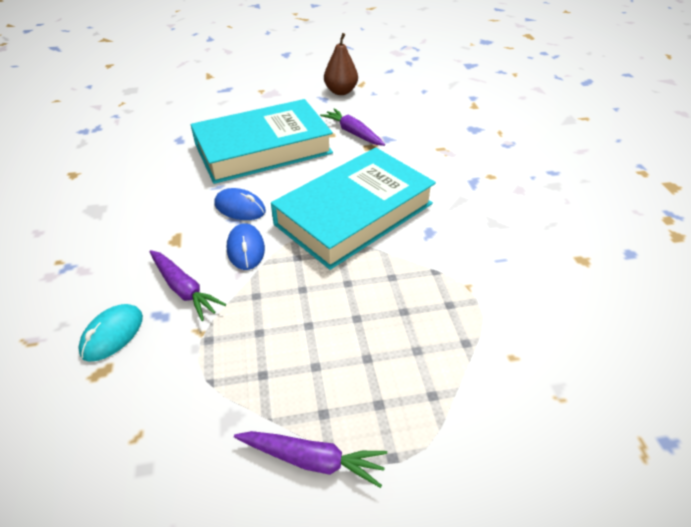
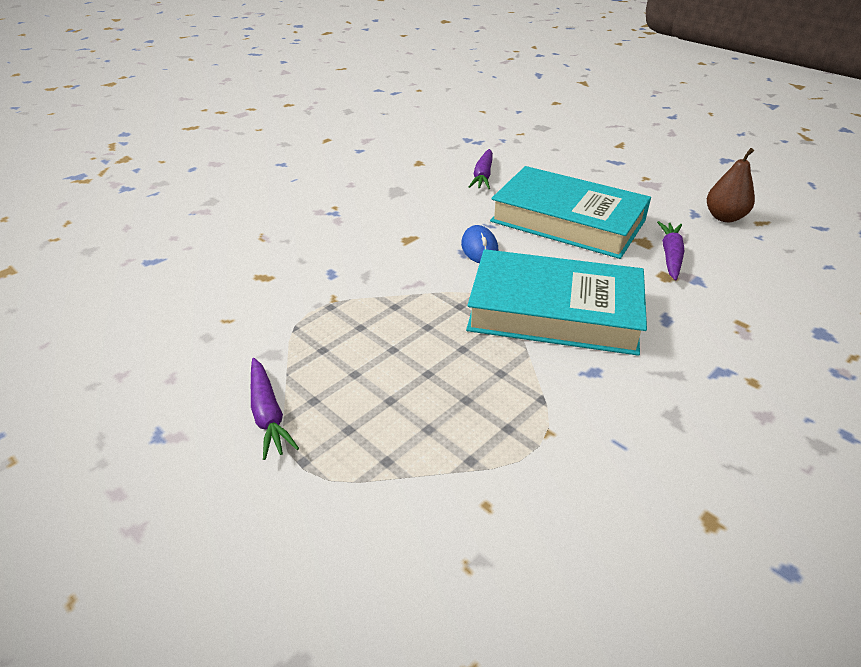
camera: 55 degrees right, 5 degrees down
turquoise mouse [78,304,143,361] -> none
purple carrot [149,250,226,321] -> purple carrot moved to [469,149,493,189]
blue mouse [227,223,265,270] -> none

